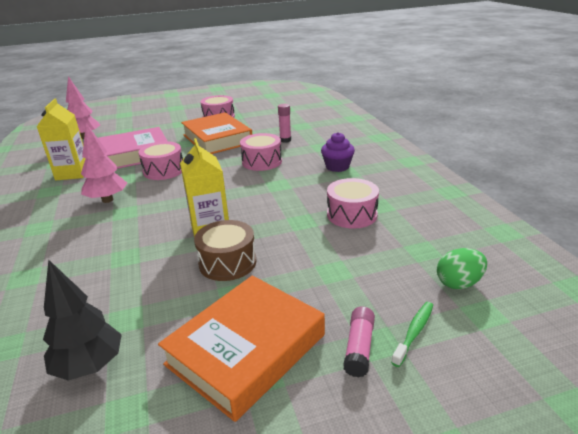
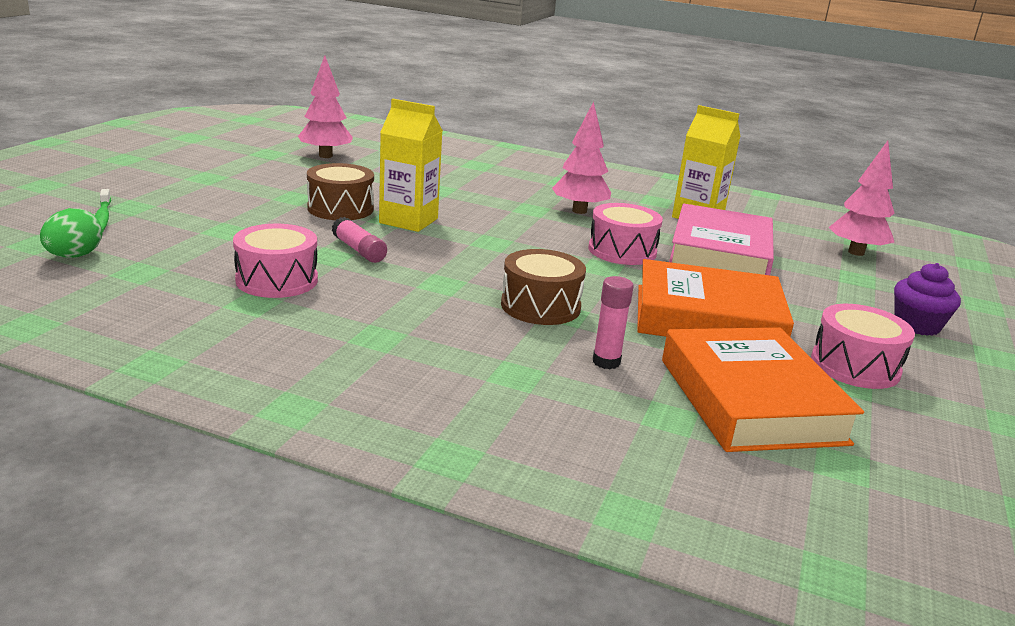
camera: 125 degrees right, 5 degrees down
black tree [43,259,122,381] -> pink tree [298,55,353,158]
orange book [158,275,325,422] -> orange book moved to [662,327,864,452]
pink drum [240,133,282,171] -> brown drum [501,249,586,325]
purple cupcake [321,132,355,172] -> purple cupcake moved to [894,263,961,336]
pink glue stick [343,306,375,378] -> pink glue stick moved to [332,217,387,263]

